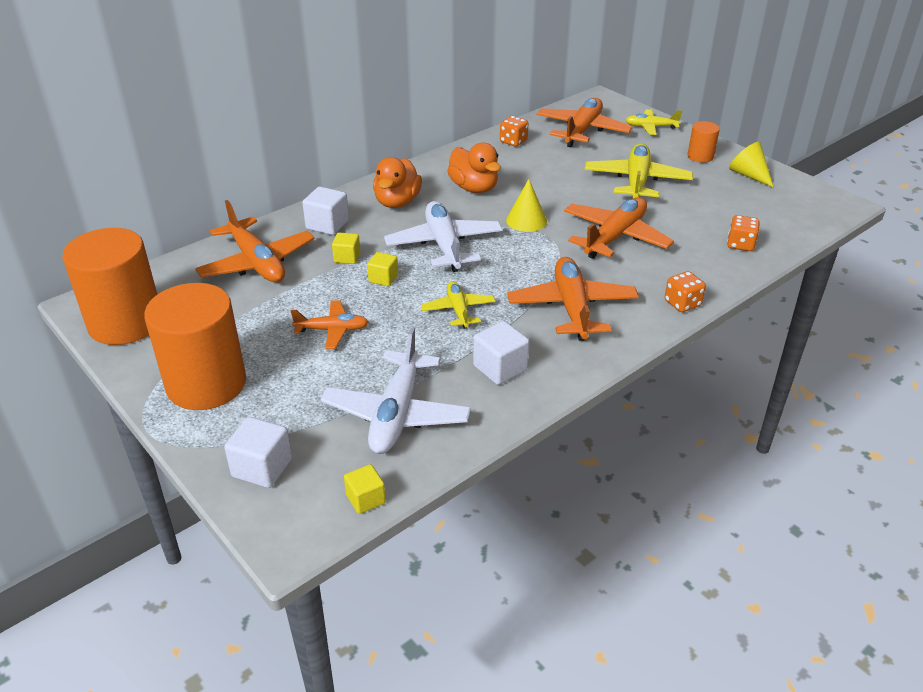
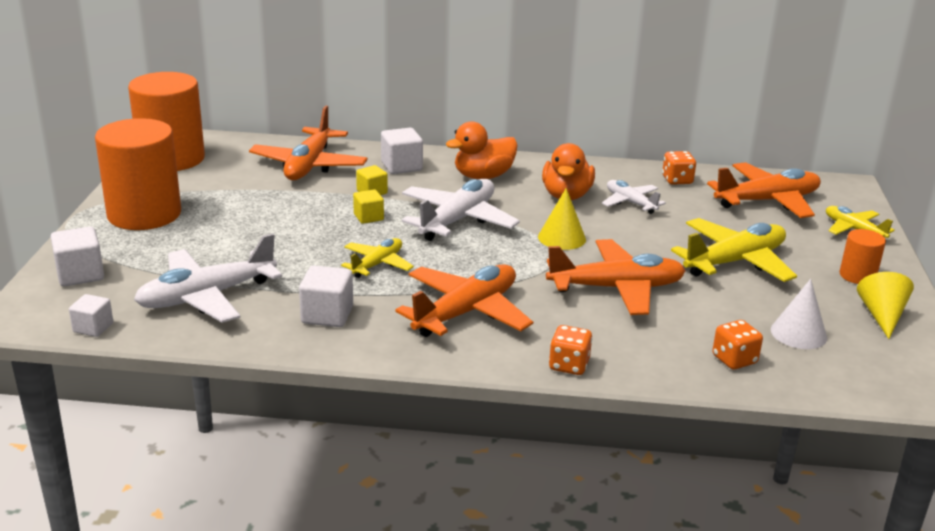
camera: 45 degrees right, 10 degrees down
orange plane [291,300,368,349] -> none
yellow cube [344,464,386,514] -> white cube [69,294,113,337]
none -> white plane [602,180,666,214]
none -> white cone [771,279,827,349]

